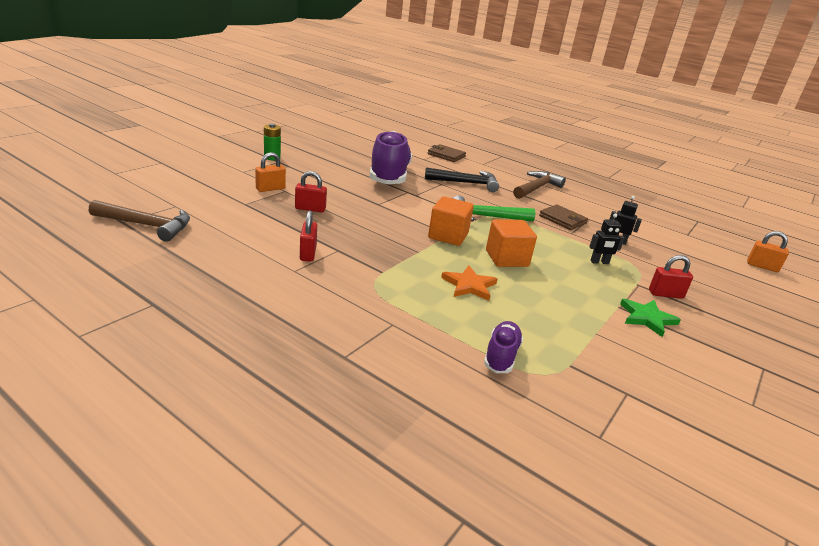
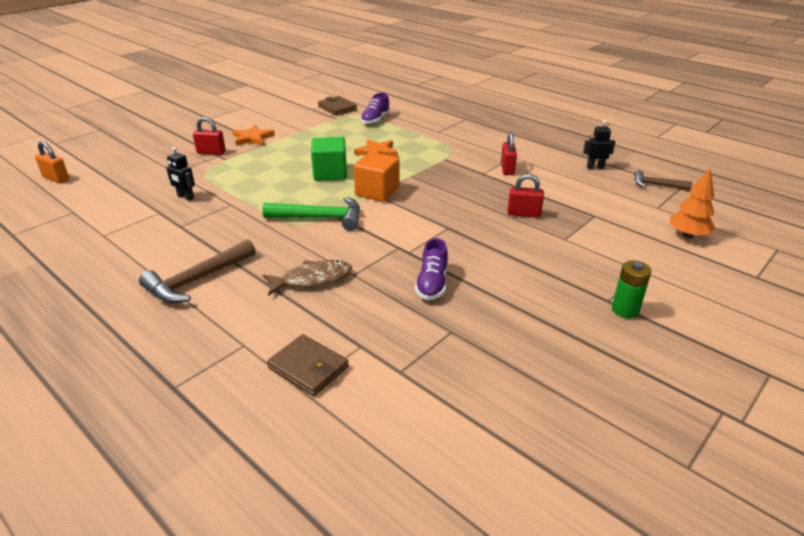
camera: 170 degrees left, 5 degrees up
brown hammer [89,200,190,242] -> brown hammer [634,170,692,190], size x0.61
orange padlock [255,152,286,192] -> none
purple shoe [370,131,412,184] -> purple shoe [415,238,448,300], size x0.48
black hammer [425,167,499,192] -> brown fish [263,260,352,296]
orange cube [486,219,537,267] -> green cube [311,137,347,181]
brown wallet [539,204,588,230] -> brown wallet moved to [318,96,357,116]
black robot [589,214,625,264] -> black robot moved to [583,120,615,169]
green star [620,299,681,337] -> orange star [233,125,275,146]
none -> orange tree [670,168,716,238]

